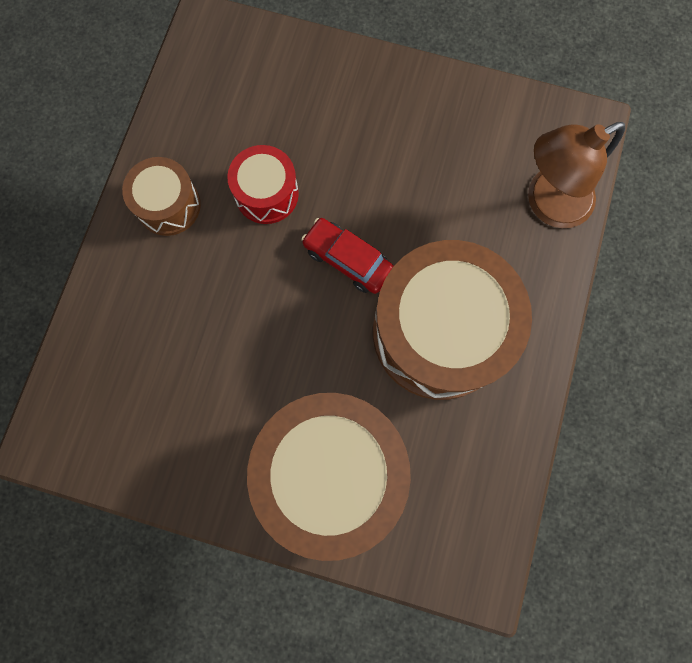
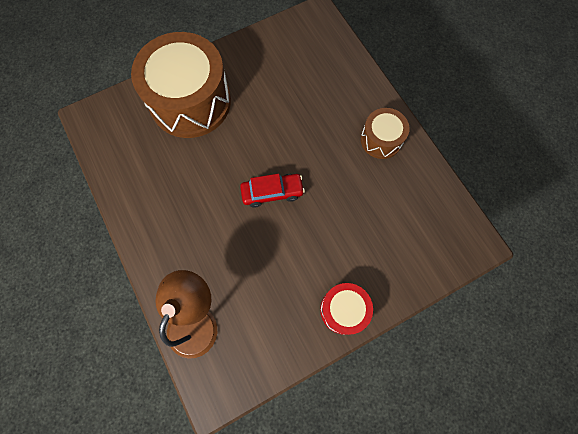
camera: 135 degrees right, 5 degrees down
red drum [227,145,299,224] -> red drum moved to [320,283,373,335]
brown drum [373,240,532,400] -> none

